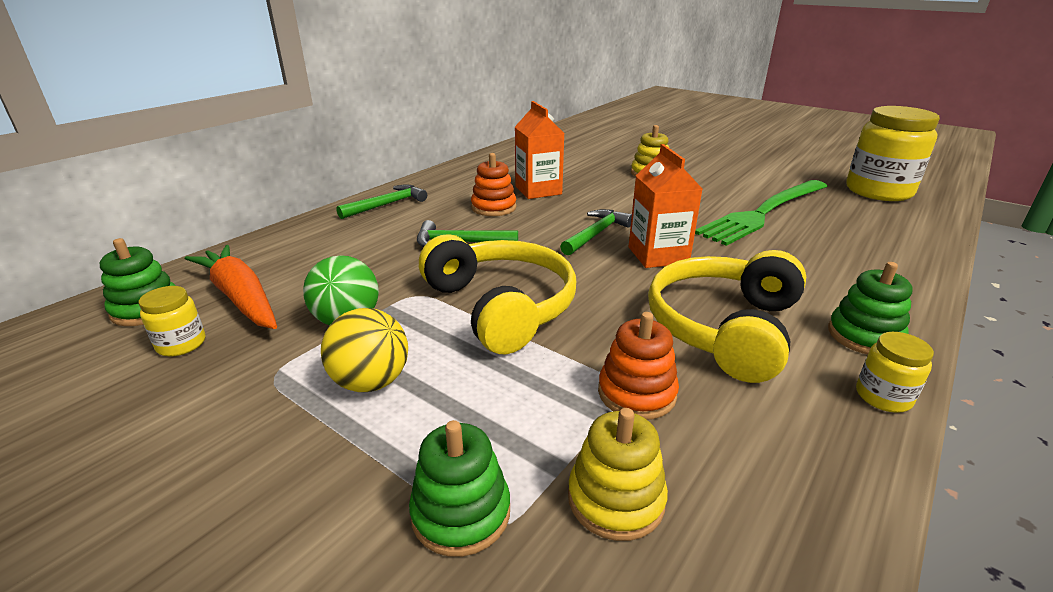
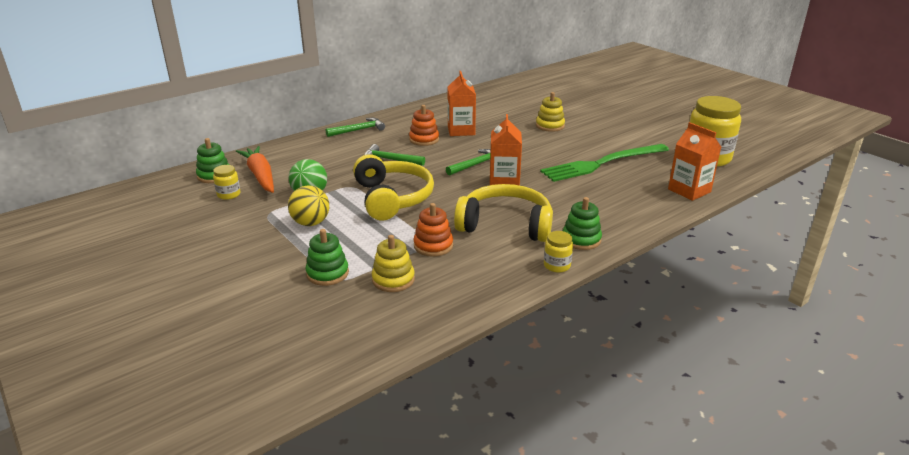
camera: 15 degrees right, 0 degrees up
yellow headphones [648,250,806,383] -> yellow headphones turned 60 degrees clockwise [454,184,553,242]
none -> orange carton [668,122,721,201]

